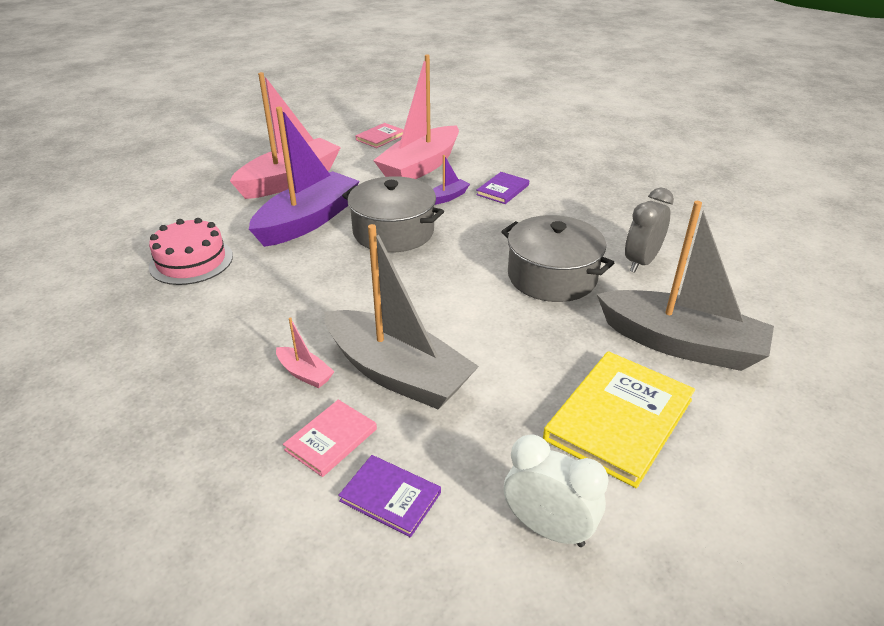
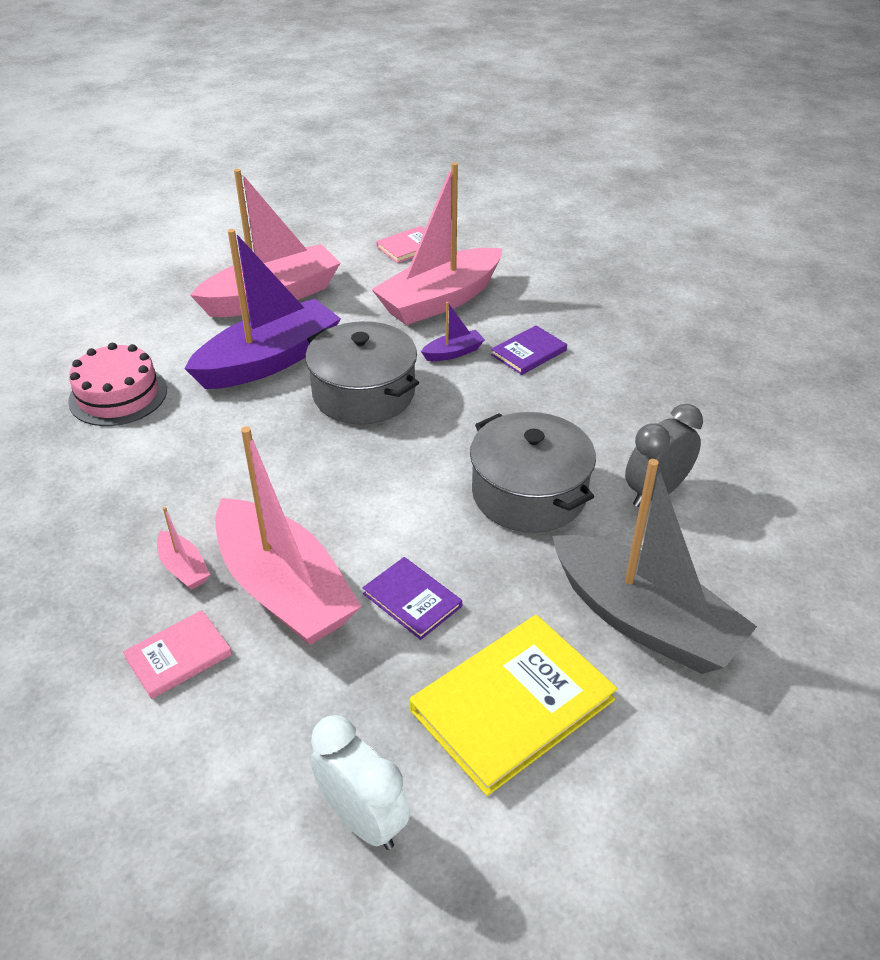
camera: 15 degrees right, 5 degrees up
grey boat [324,224,479,409] -> pink boat [215,426,361,645]
purple book [338,455,441,538] -> purple book moved to [363,557,462,640]

